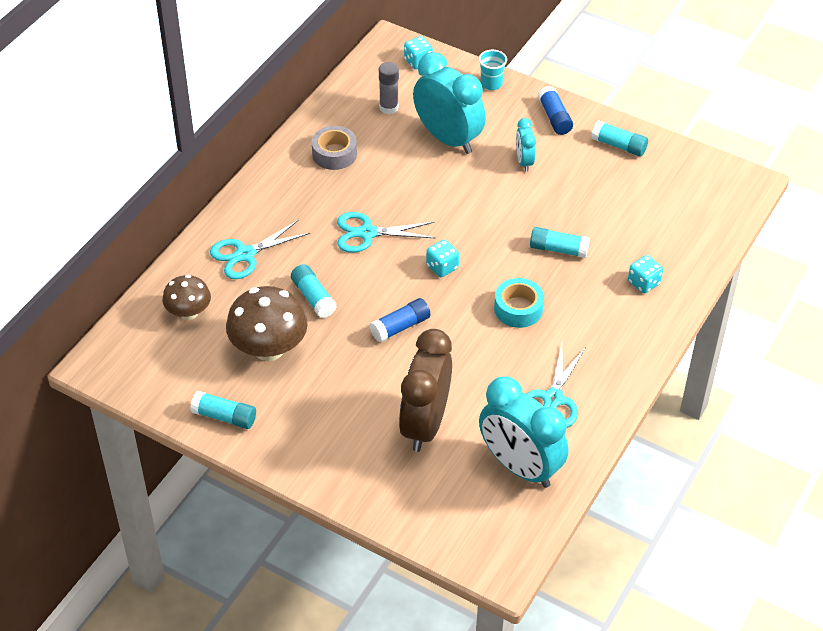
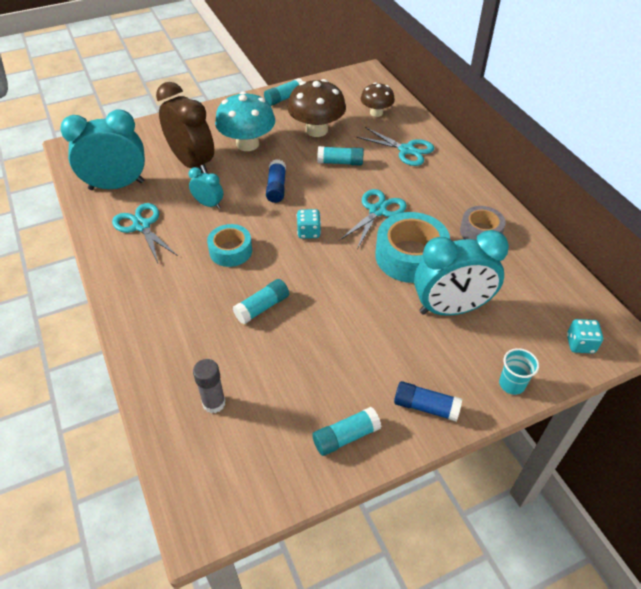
camera: 125 degrees right, 0 degrees up
turquoise scissors [210,220,310,279] -> turquoise scissors turned 120 degrees clockwise [357,127,434,166]
grey glue stick [379,62,399,114] -> grey glue stick moved to [193,359,226,413]
turquoise clock [516,118,536,172] -> turquoise clock moved to [189,167,223,209]
turquoise dice [628,255,663,294] -> none
none -> turquoise mushroom [215,91,275,151]
none -> turquoise tape [375,212,450,283]

